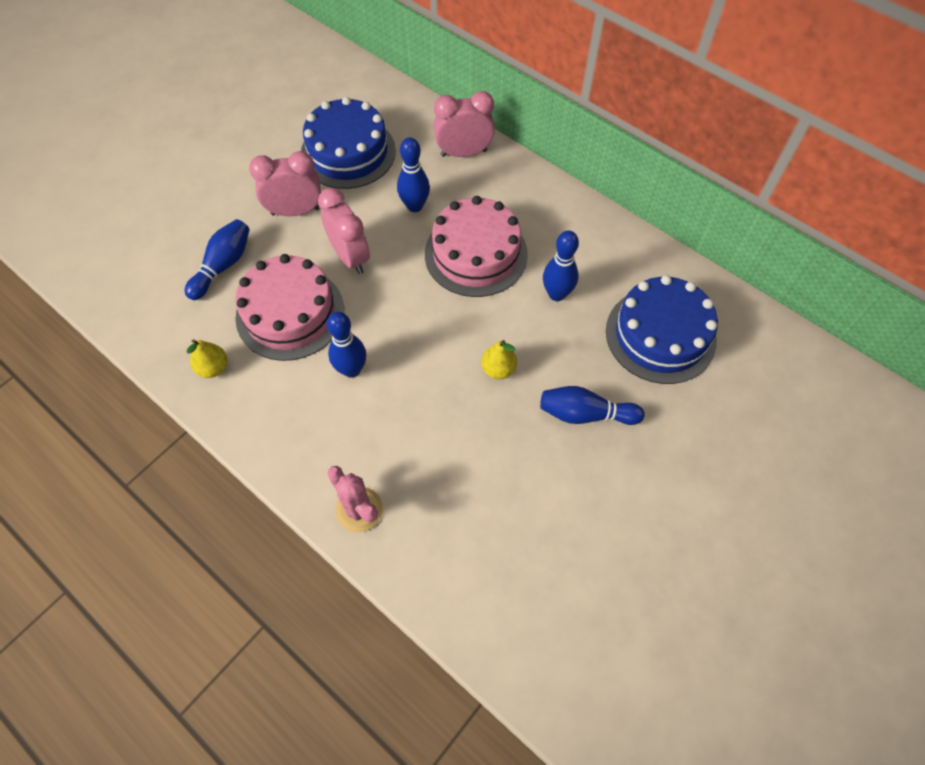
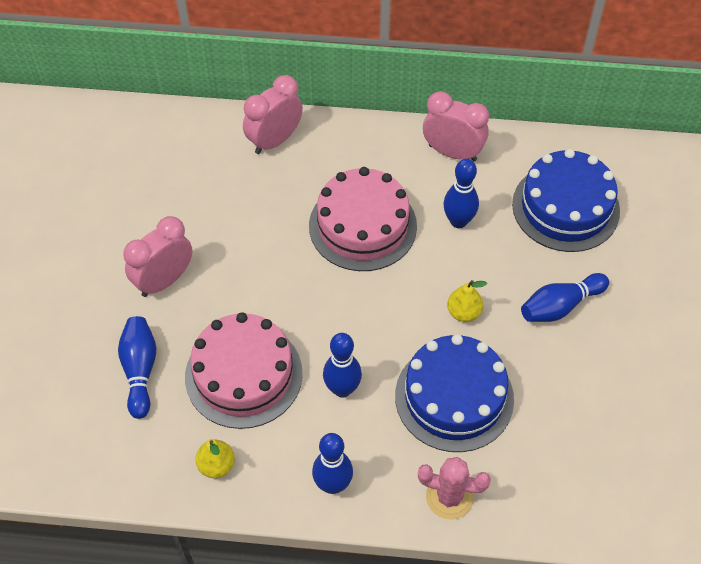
camera: 35 degrees left, 5 degrees down
blue cake [301,97,396,189] -> blue cake moved to [395,334,514,452]
pink clock [318,188,370,274] -> pink clock moved to [423,91,489,161]
blue bowling pin [397,137,430,212] -> blue bowling pin moved to [312,433,353,494]

